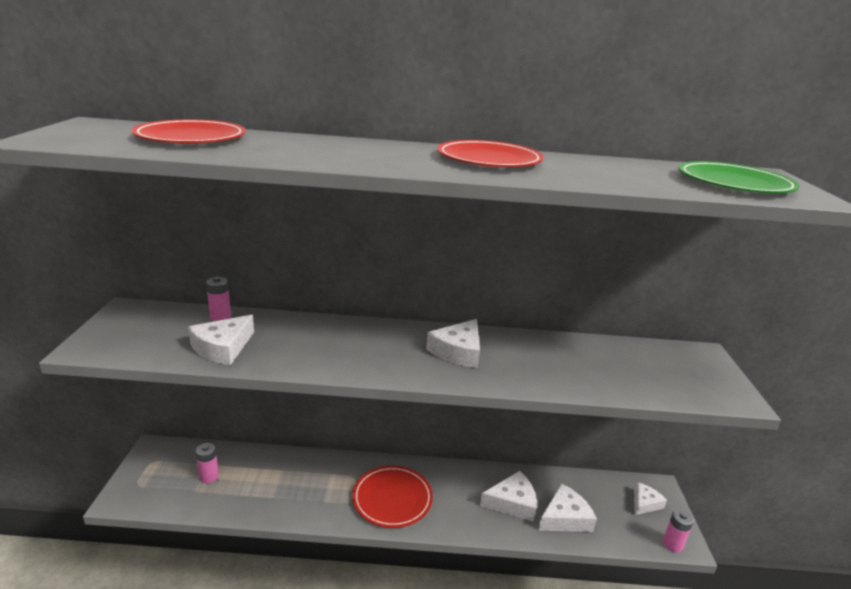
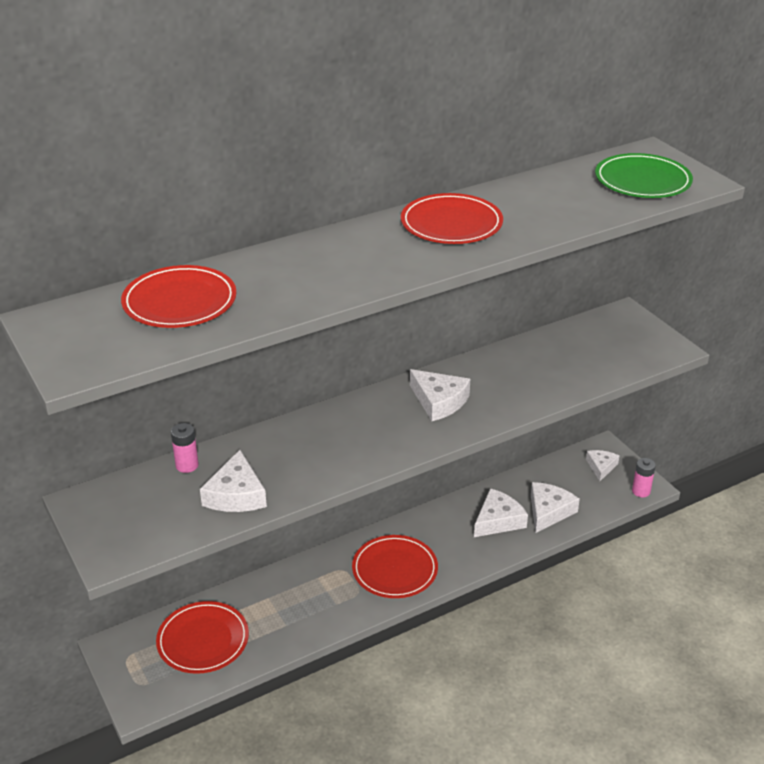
camera: 30 degrees left, 10 degrees up
pink battery [196,443,219,483] -> red plate [156,601,249,674]
white cheese [426,319,480,368] -> white cheese turned 45 degrees counterclockwise [410,369,470,421]

